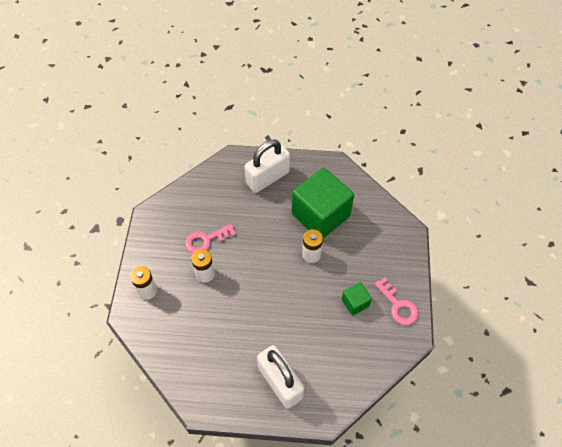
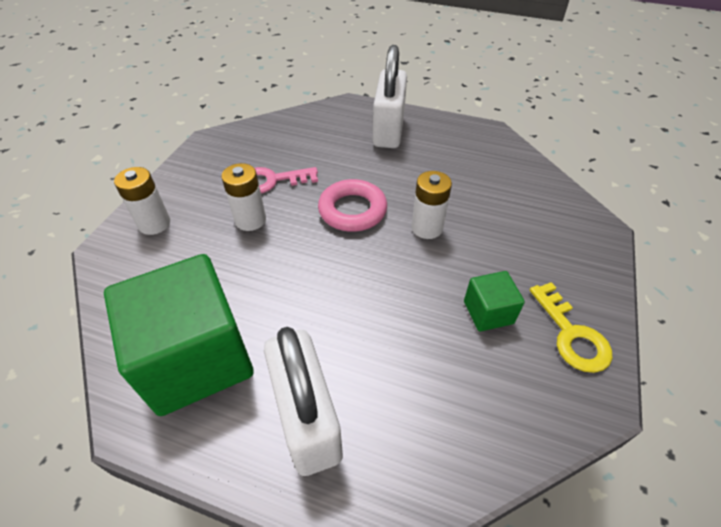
camera: 15 degrees right, 10 degrees down
white padlock [245,140,290,193] -> white padlock turned 60 degrees counterclockwise [373,45,407,148]
green cube [292,168,354,238] -> green cube moved to [104,254,254,416]
pink key [375,277,418,325] -> yellow key [530,282,612,373]
none -> pink ring [318,179,387,232]

